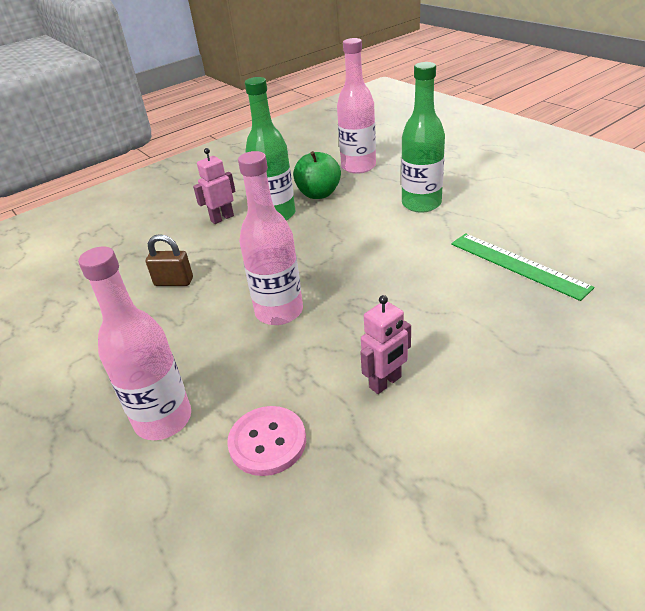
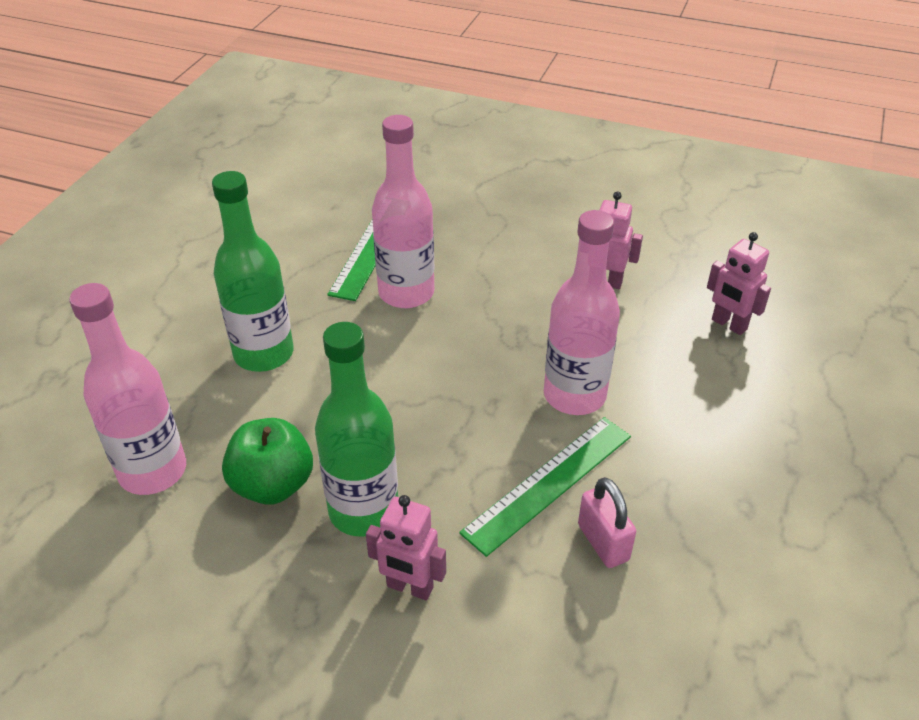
camera: 125 degrees left, 5 degrees up
pink bottle [78,247,191,440] -> pink bottle moved to [372,115,434,308]
brown padlock [146,234,193,286] -> pink padlock [578,477,636,568]
pink button [227,406,306,476] -> pink robot [707,232,771,335]
none -> green ruler [459,417,631,557]

